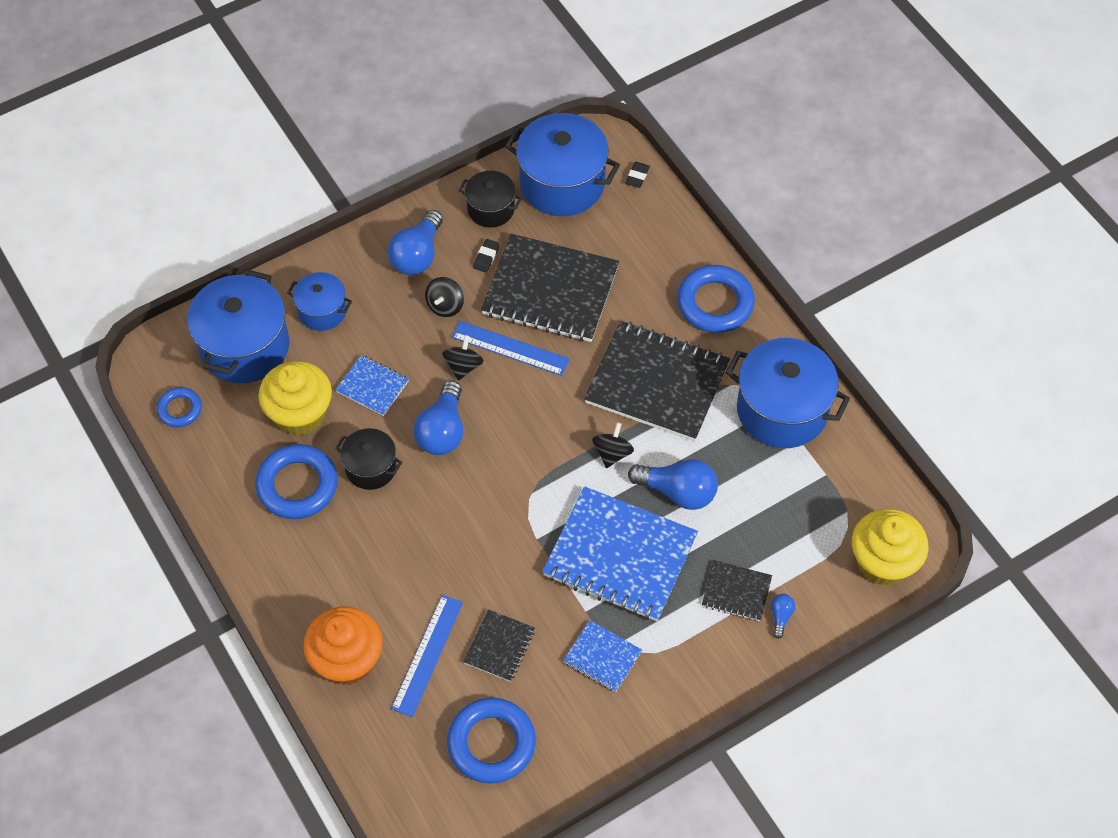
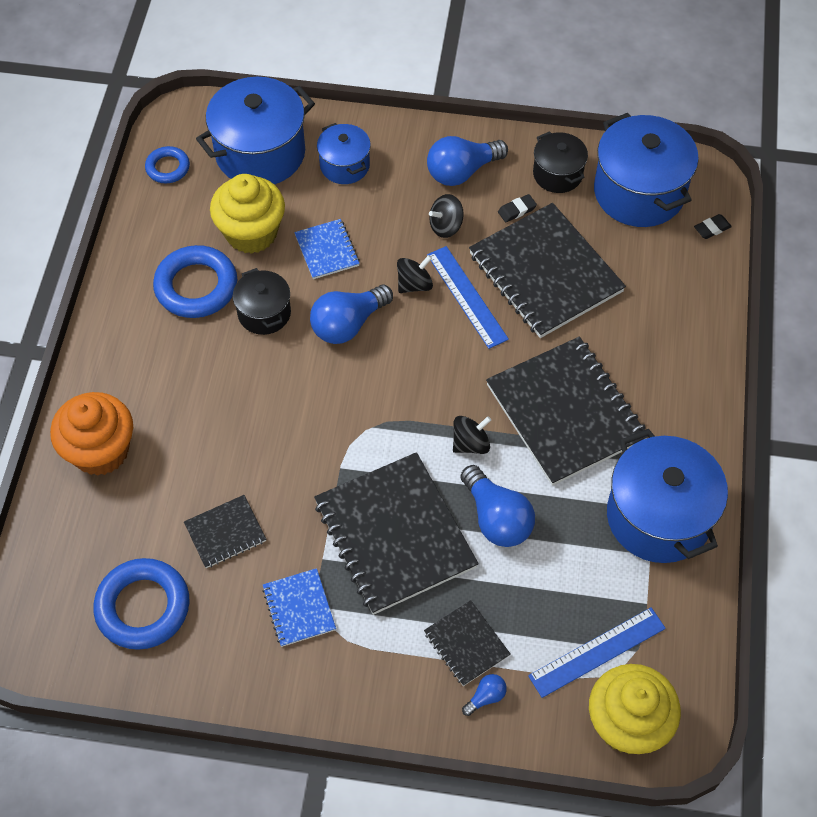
camera: 40 degrees right, 0 degrees up
blue ruler [391,595,463,717] -> blue ruler moved to [528,607,666,698]
blue notebook [542,486,698,621] -> black notebook [314,452,479,615]
blue ring [677,265,755,333] -> none

